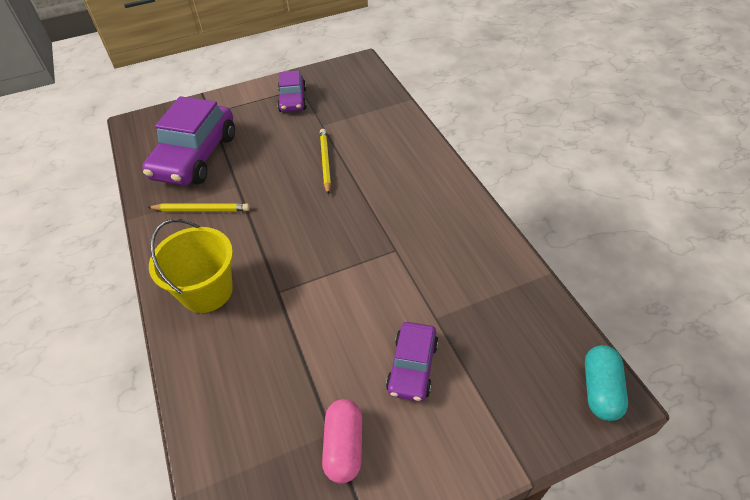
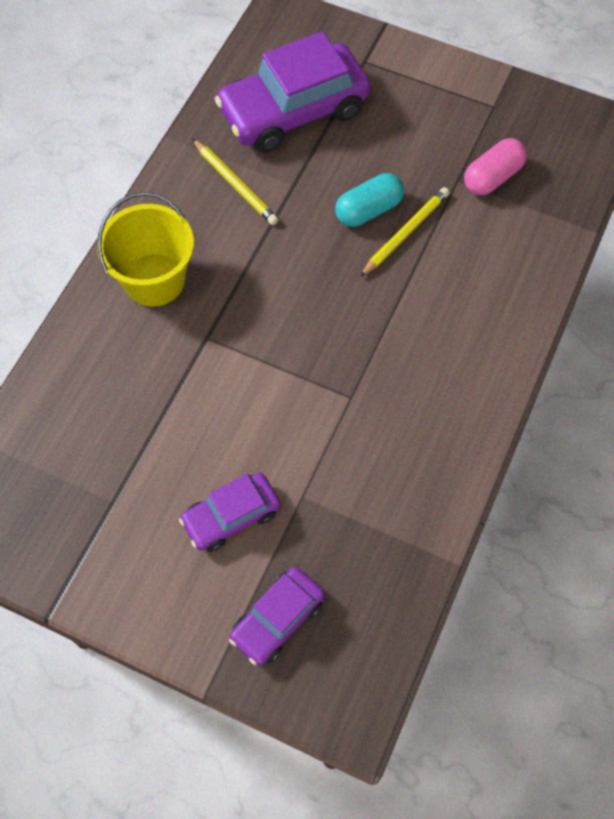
camera: 45 degrees right, 15 degrees up
purple car [277,71,307,112] -> purple car moved to [229,567,325,666]
pink capsule [322,399,362,484] -> pink capsule moved to [464,138,527,195]
turquoise capsule [585,345,628,421] -> turquoise capsule moved to [335,173,404,227]

